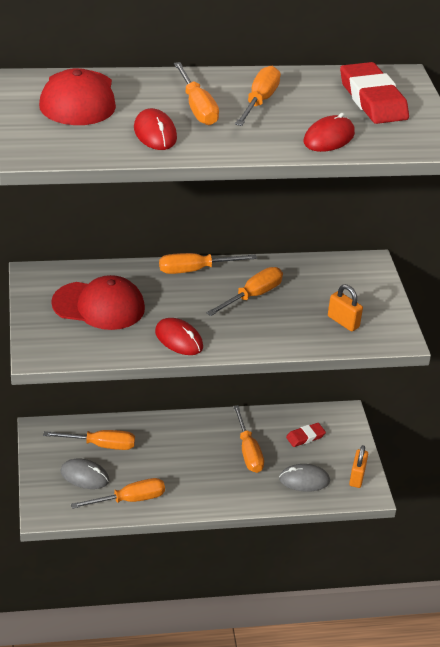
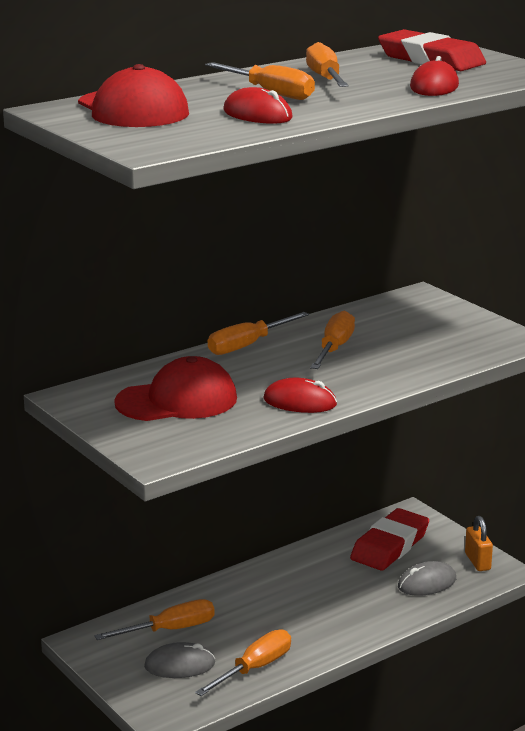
camera: 25 degrees left, 15 degrees down
orange screwdriver [233,405,264,473] -> none
red eraser [286,423,326,447] -> red eraser [350,508,429,571], size x1.94
orange padlock [328,284,363,331] -> none

